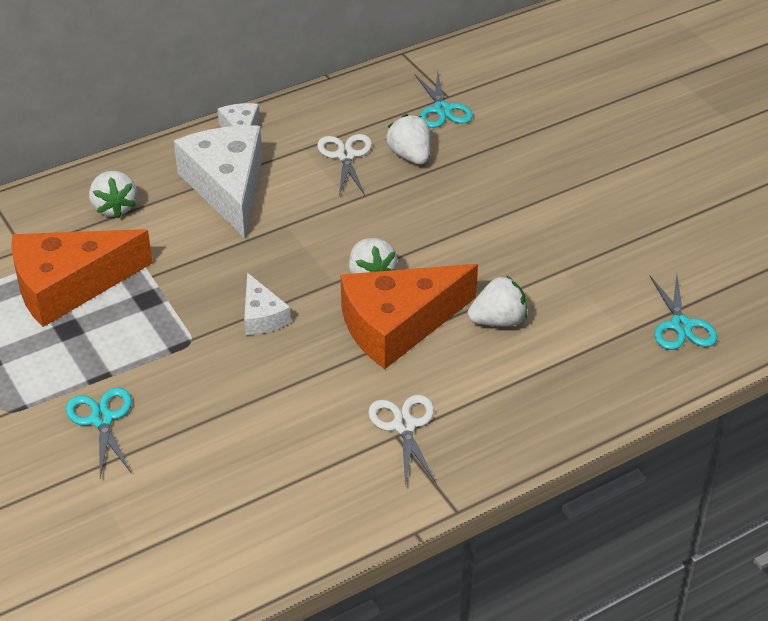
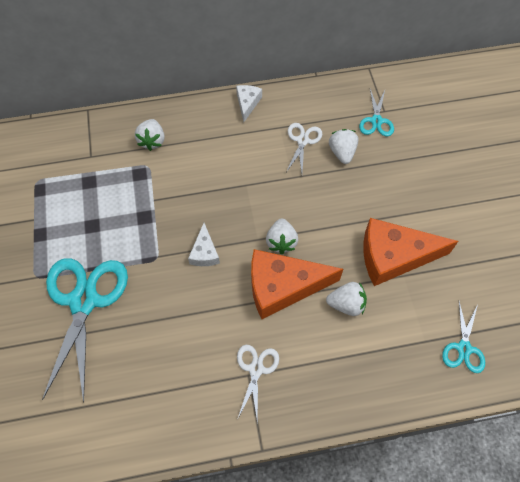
camera: 20 degrees right, 20 degrees up
orange cheese [11,229,153,327] -> orange cheese moved to [363,218,458,286]
turquoise scissors [66,387,132,478] -> turquoise scissors [42,258,128,403], size x2.02
white cheese [174,125,263,238] -> none

